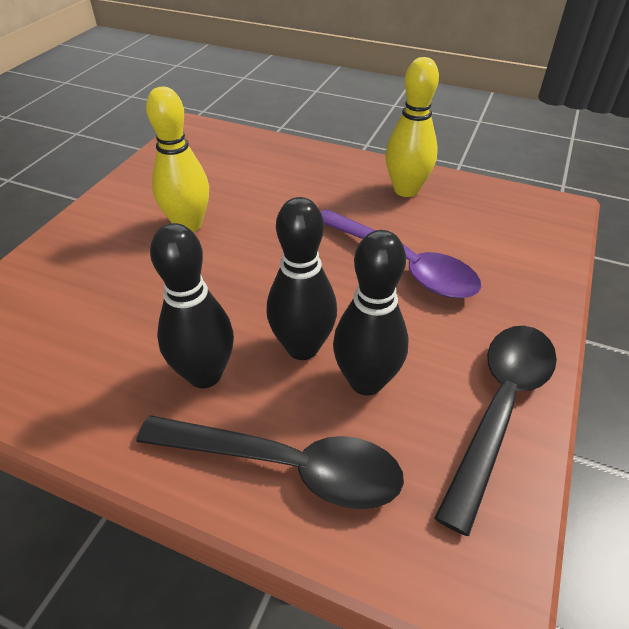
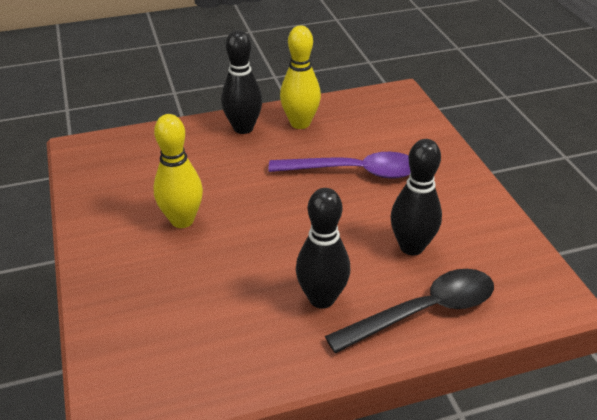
camera: 40 degrees left, 5 degrees down
black bowling pin [267,197,337,360] -> black bowling pin moved to [221,30,263,134]
black spoon [435,326,557,536] -> none

